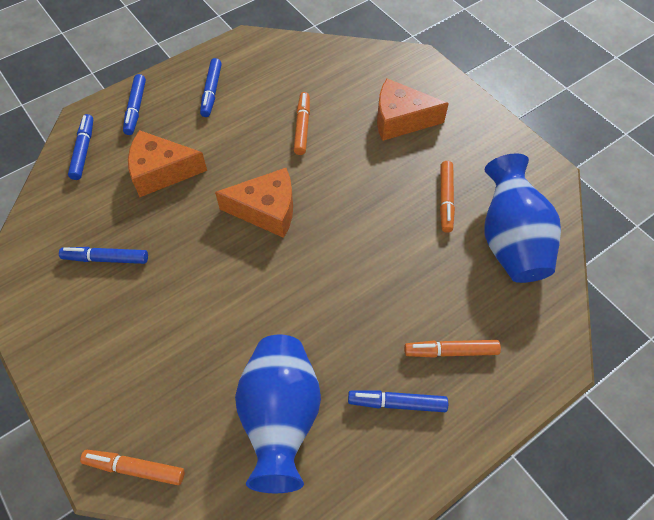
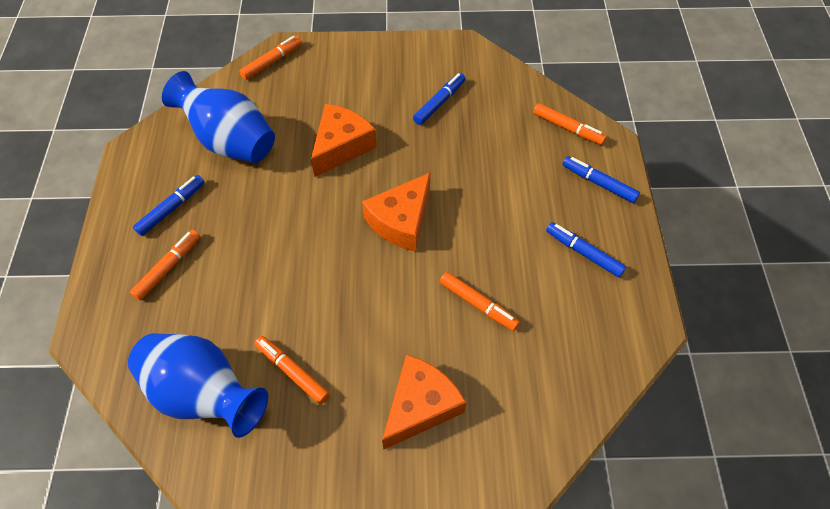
camera: 125 degrees right, 0 degrees up
blue marker [68,114,93,180] -> orange marker [533,103,606,145]
orange cheese [128,130,207,197] -> orange cheese moved to [311,104,377,177]

